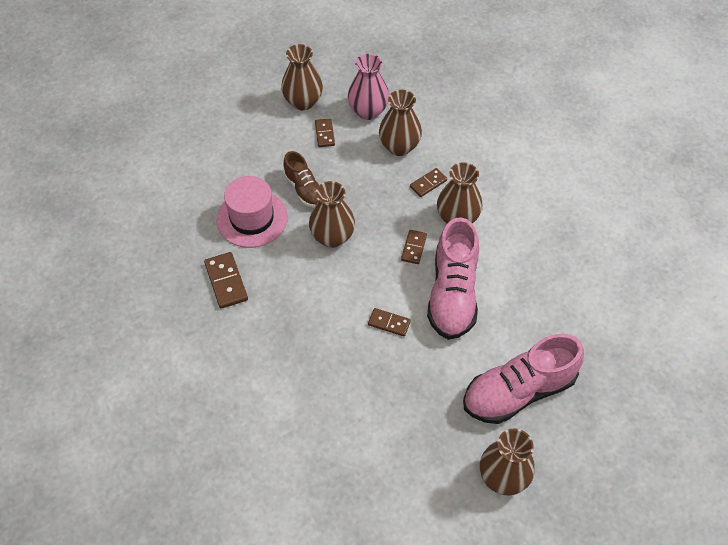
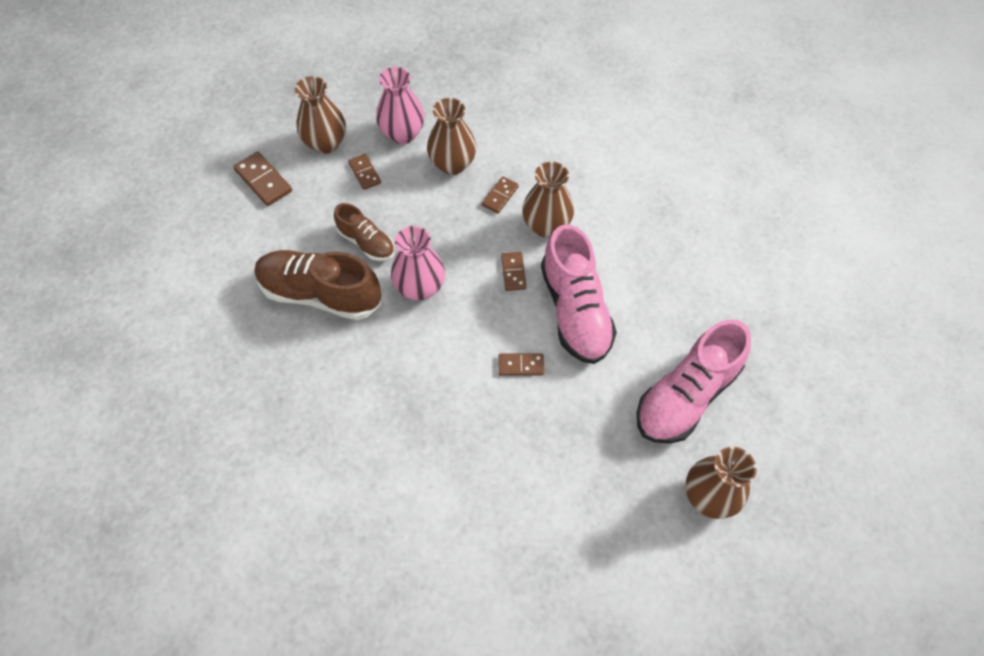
camera: 20 degrees left, 5 degrees up
brown domino [204,252,248,309] -> brown domino moved to [233,151,292,206]
pink hat [216,176,288,248] -> brown shoe [255,250,381,320]
brown vase [309,181,355,248] -> pink vase [391,226,445,300]

